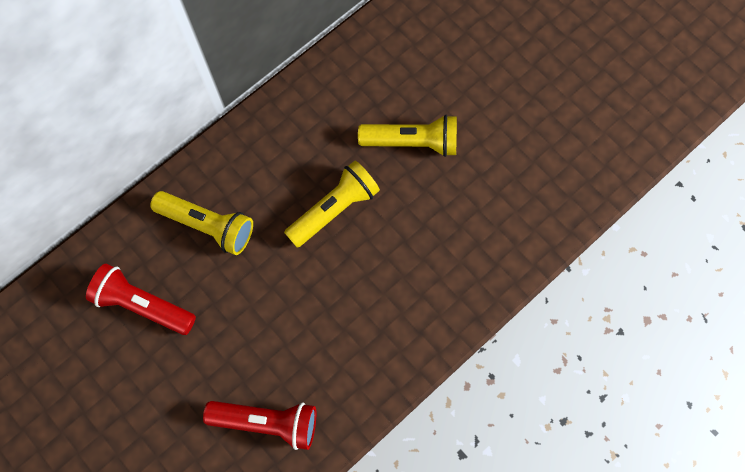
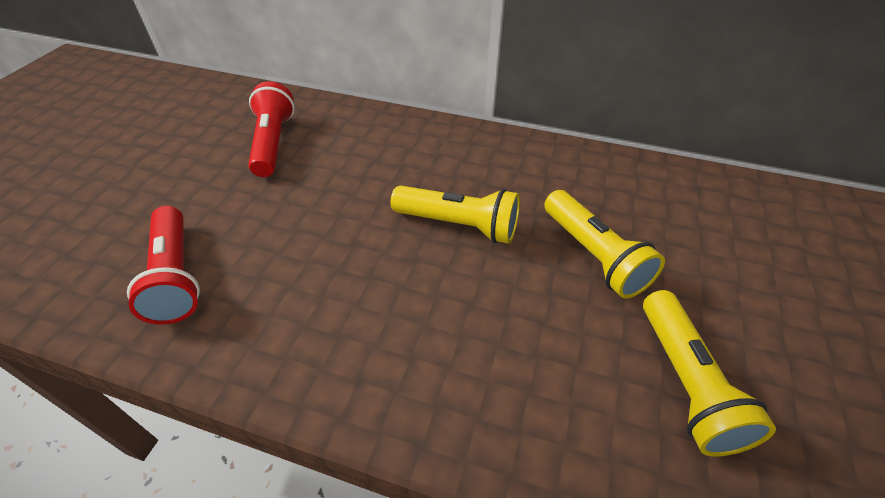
camera: 60 degrees right, 25 degrees down
yellow flashlight [150,191,253,255] -> yellow flashlight moved to [643,290,776,457]

